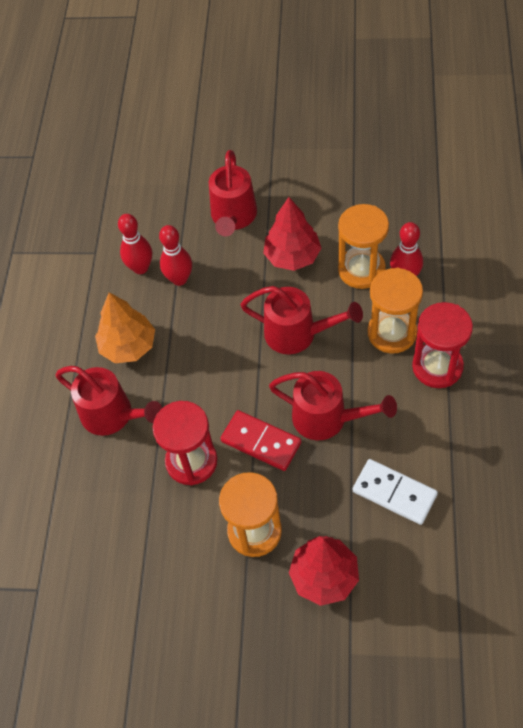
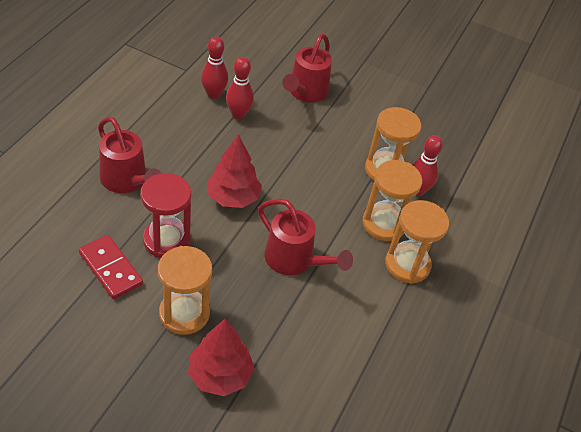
camera: 10 degrees right, 10 degrees down
orange tree [95,292,155,363] -> none
red domino [220,410,301,471] -> red domino moved to [79,235,143,299]
red watering can [240,286,363,354] -> none
red tree [263,197,321,271] -> red tree moved to [207,134,262,208]
white domino [353,459,438,525] -> none
red hourglass [412,302,473,388] -> orange hourglass [385,200,449,284]

